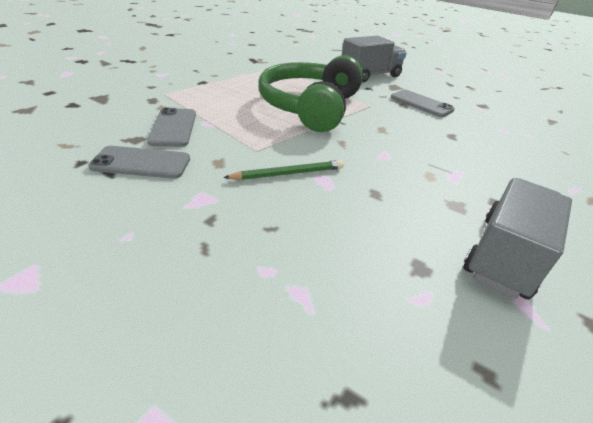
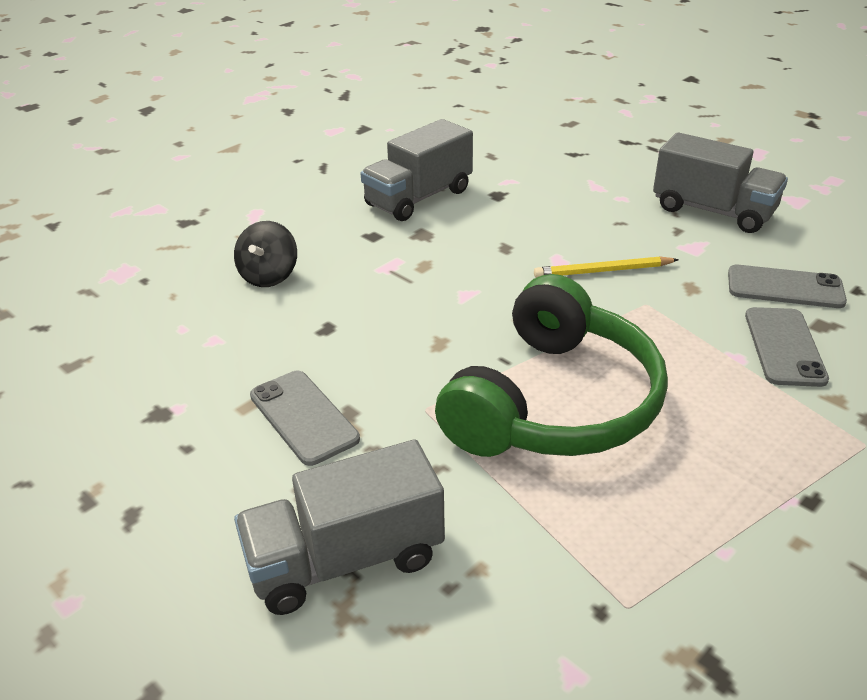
camera: 165 degrees left, 0 degrees up
green pencil [223,160,344,180] -> yellow pencil [534,256,679,278]
none -> black spinning top [234,221,297,287]
none -> grey truck [653,132,788,233]

